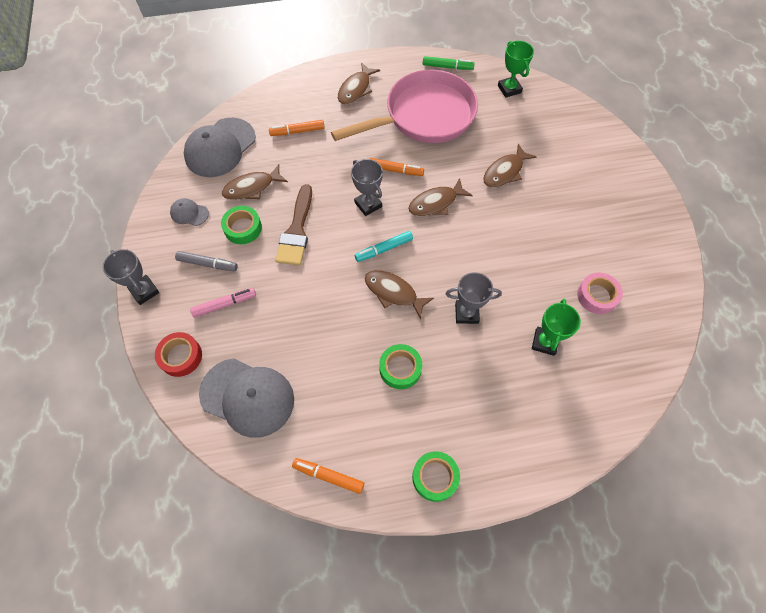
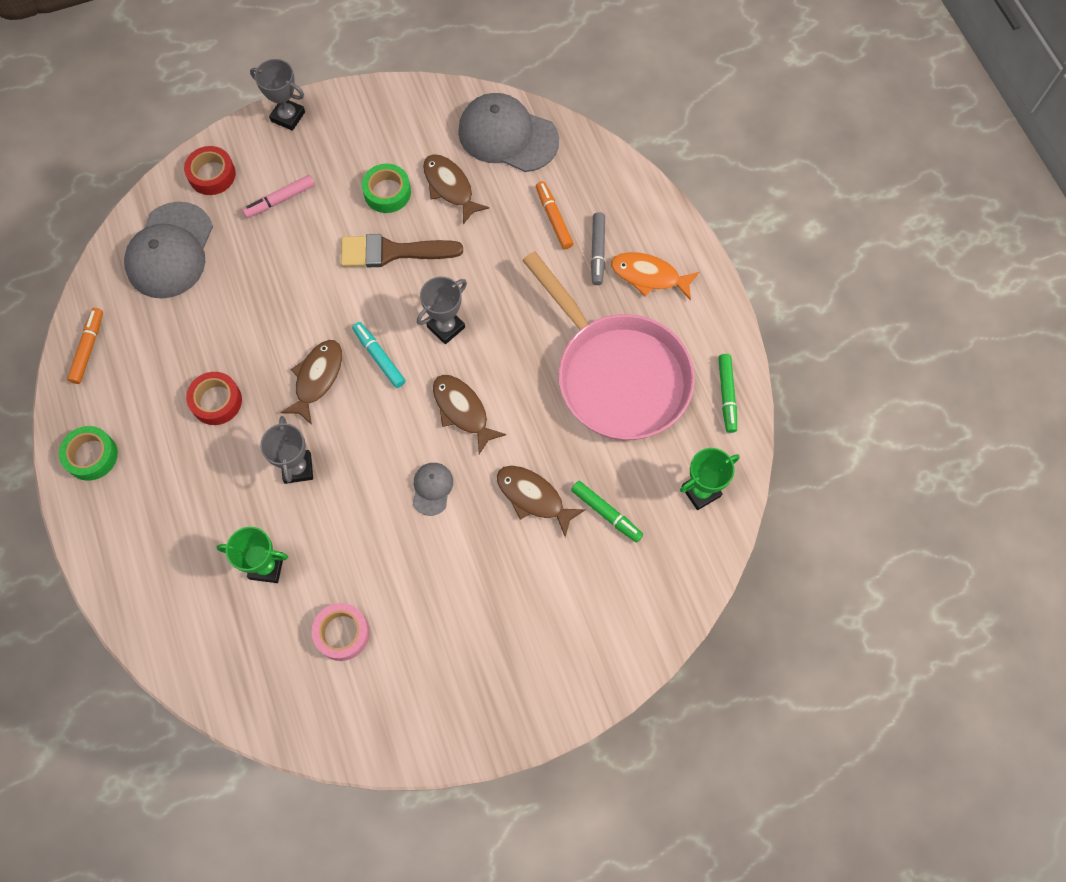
camera: 80 degrees right, 5 degrees up
grey trophy [102,249,159,305] -> grey trophy turned 75 degrees clockwise [250,59,305,131]
grey cap [170,198,209,226] -> grey cap moved to [413,463,453,516]
grey marker [175,251,238,271] -> grey marker moved to [591,212,605,285]
pink marker [190,288,256,318] -> pink marker turned 90 degrees clockwise [242,175,315,218]
brown fish [338,62,380,105] -> orange fish [611,252,699,301]
orange marker [368,158,424,176] -> none
green tape [379,344,422,389] -> red tape [186,372,242,425]
none -> green marker [571,481,643,543]

